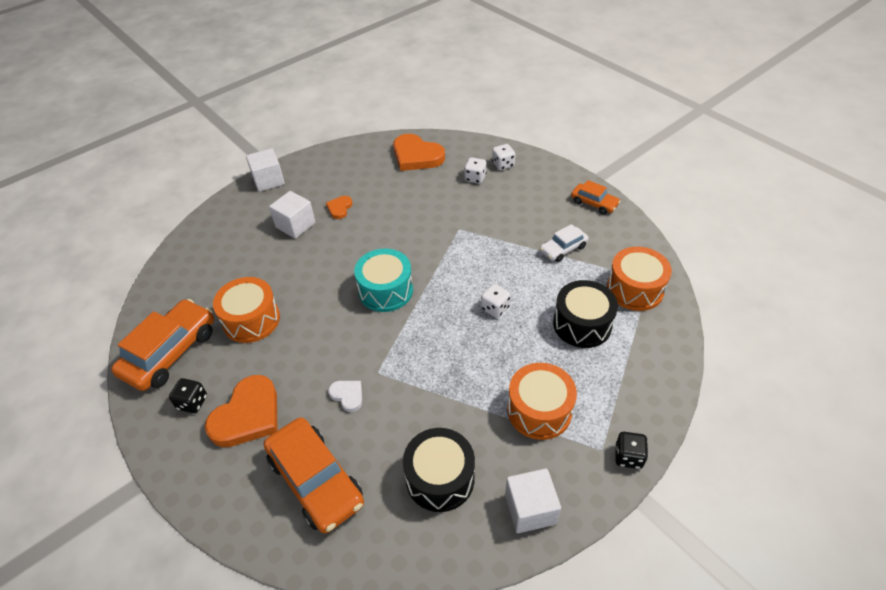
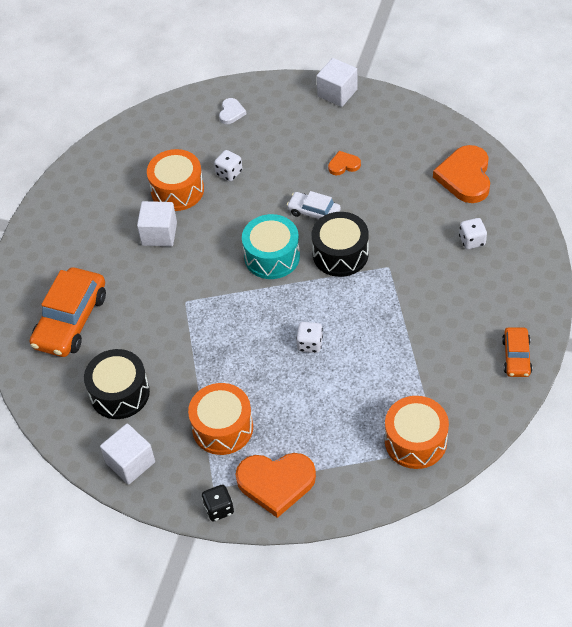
camera: 60 degrees right, 5 degrees up
orange car [111,299,214,391] -> none
black dice [169,378,207,413] -> none
orange heart [205,375,277,447] -> orange heart moved to [235,453,316,518]
white cube [269,191,316,239] -> white cube moved to [137,201,177,247]
white heart [328,381,362,412] -> white heart moved to [219,98,246,124]
white dice [492,144,515,170] -> white dice moved to [214,150,242,181]
white car [540,224,589,262] -> white car moved to [287,191,341,219]
black drum [553,280,618,348] -> black drum moved to [312,212,369,277]

